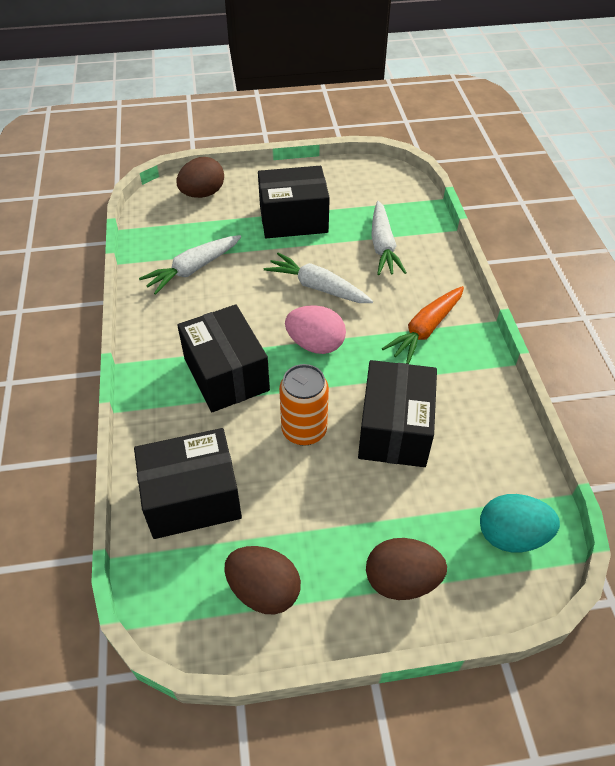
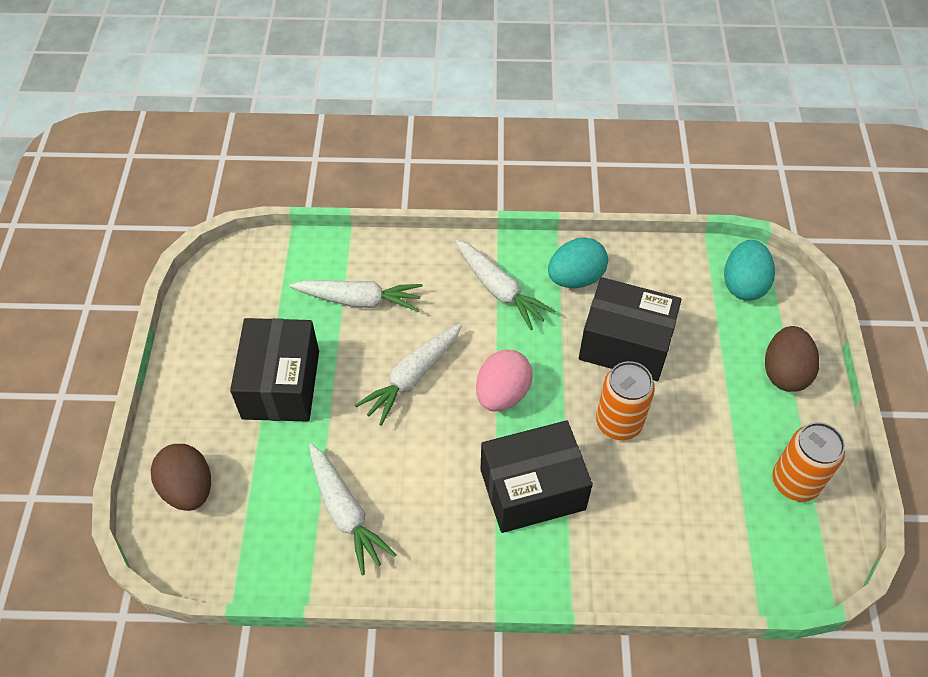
camera: 80 degrees left, 5 degrees up
black box [134,428,242,539] -> none
brown egg [225,546,301,614] -> orange can [773,422,845,502]
orange carrot [382,286,464,364] -> white carrot [455,240,555,330]
none -> turquoise egg [548,237,608,288]

